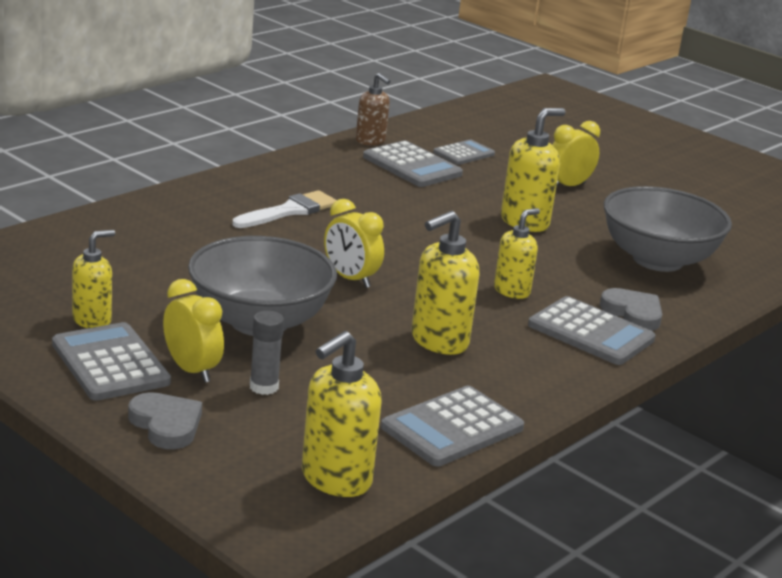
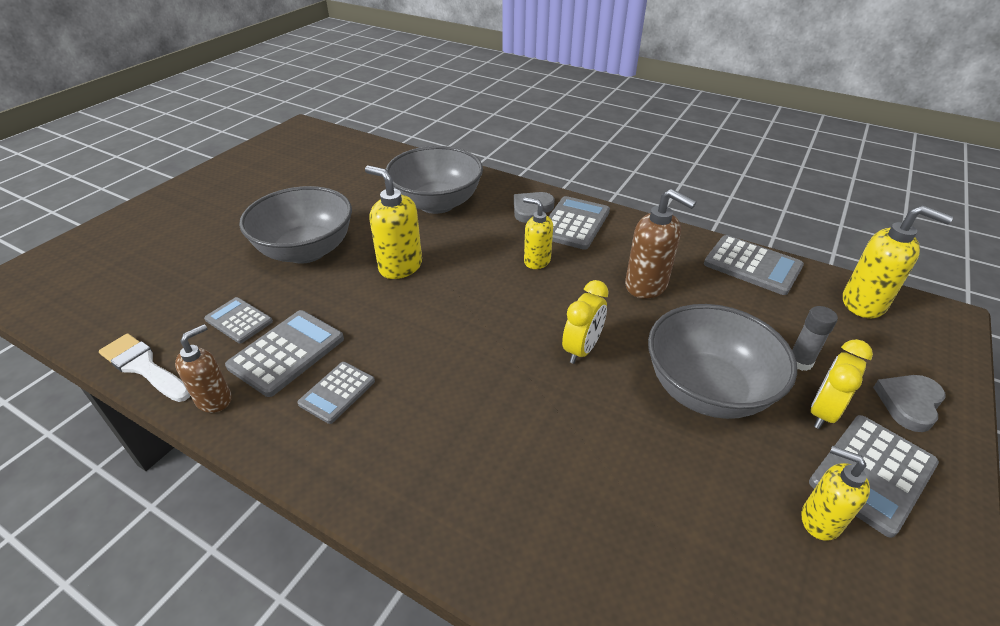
camera: 100 degrees left, 15 degrees up
white brush [232,190,337,228] -> white brush moved to [99,333,190,402]
yellow soap dispenser [412,211,479,355] -> brown soap dispenser [625,189,697,299]
yellow clock [552,121,600,187] -> grey bowl [239,186,352,264]
none -> grey calculator [297,362,375,424]

